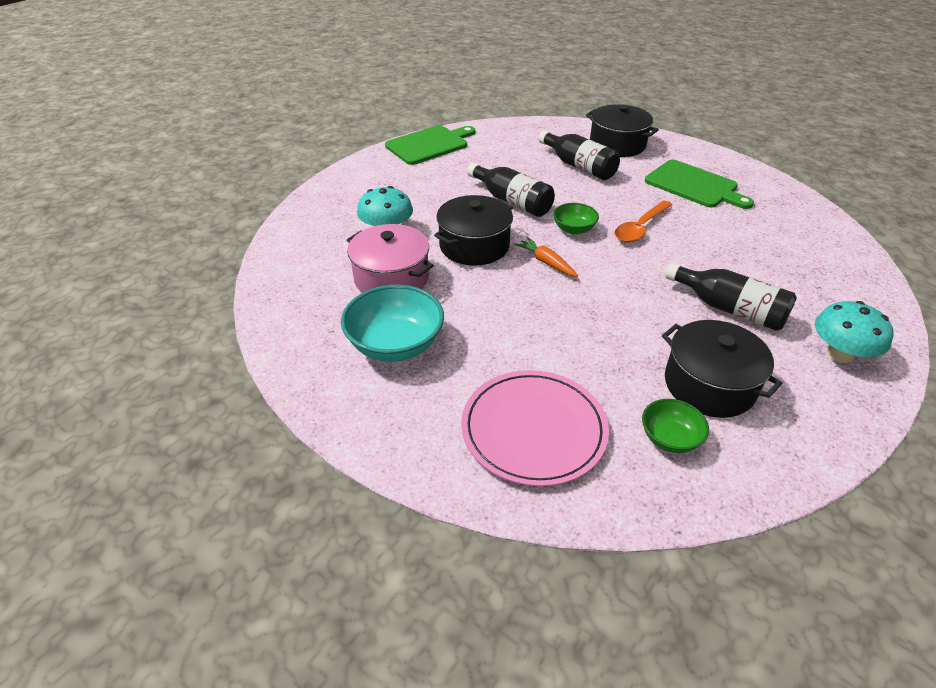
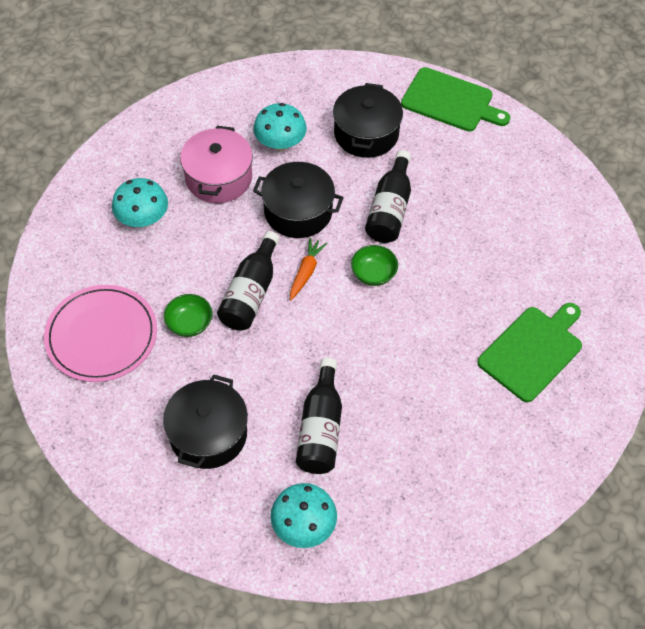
camera: 60 degrees right, 15 degrees up
turquoise bowl [341,285,444,362] -> turquoise mushroom [112,178,168,227]
black bottle [539,130,620,180] -> black bottle moved to [217,231,280,331]
black pot [586,104,659,157] -> black pot moved to [333,83,403,158]
orange spoon [615,200,672,242] -> none
green bowl [642,399,709,453] -> green bowl moved to [164,294,212,337]
green cutting board [645,160,754,209] -> green cutting board turned 150 degrees counterclockwise [477,303,582,402]

